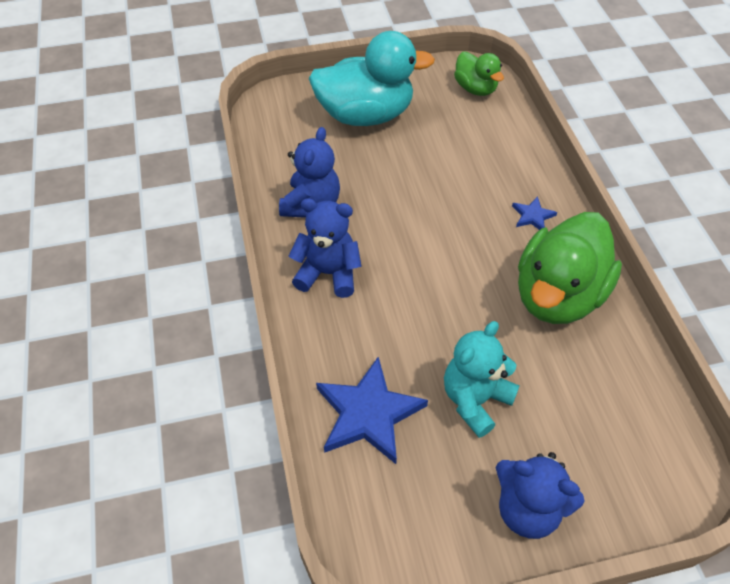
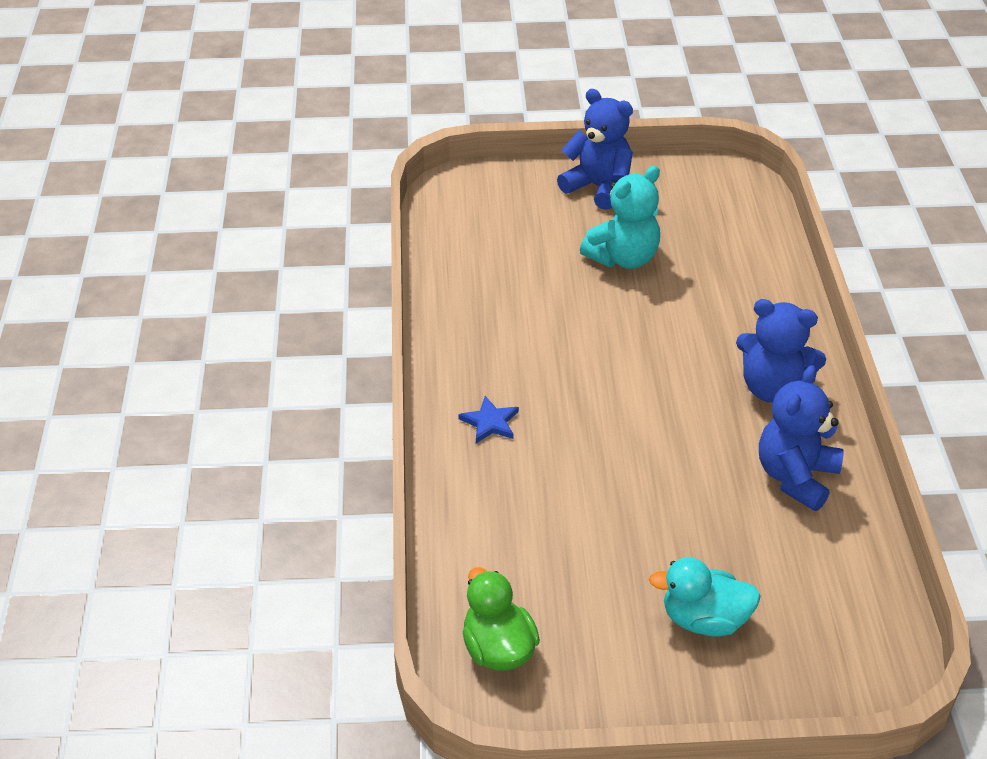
camera: 170 degrees left, 10 degrees down
turquoise duck [309,31,435,126] -> turquoise duck [649,557,761,637], size x0.53
blue star [316,357,428,464] -> none
green duck [518,212,622,324] -> none

